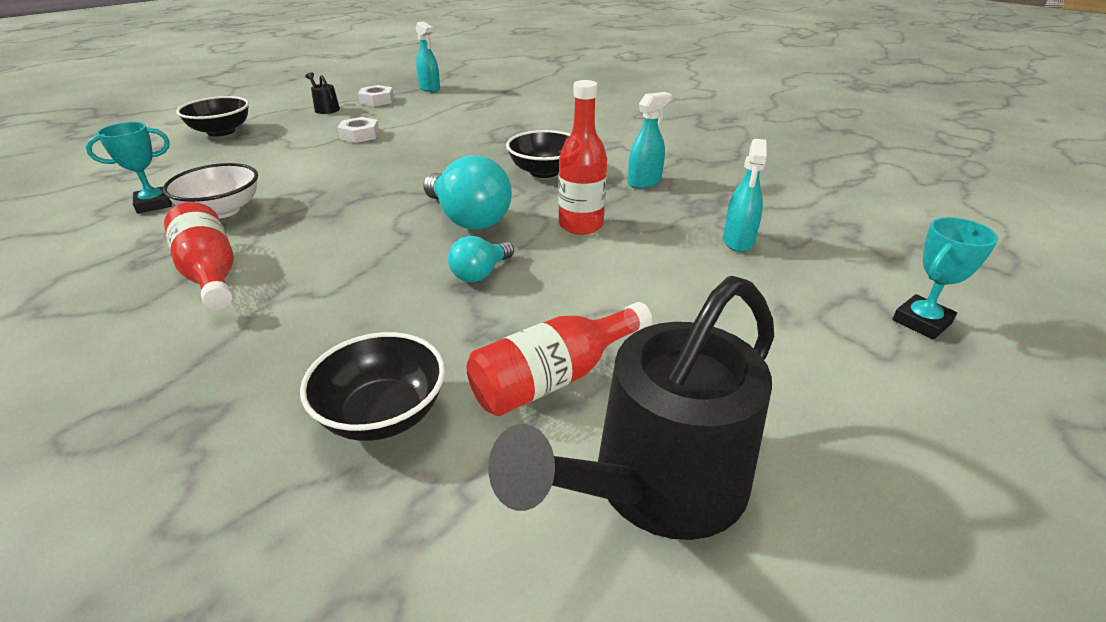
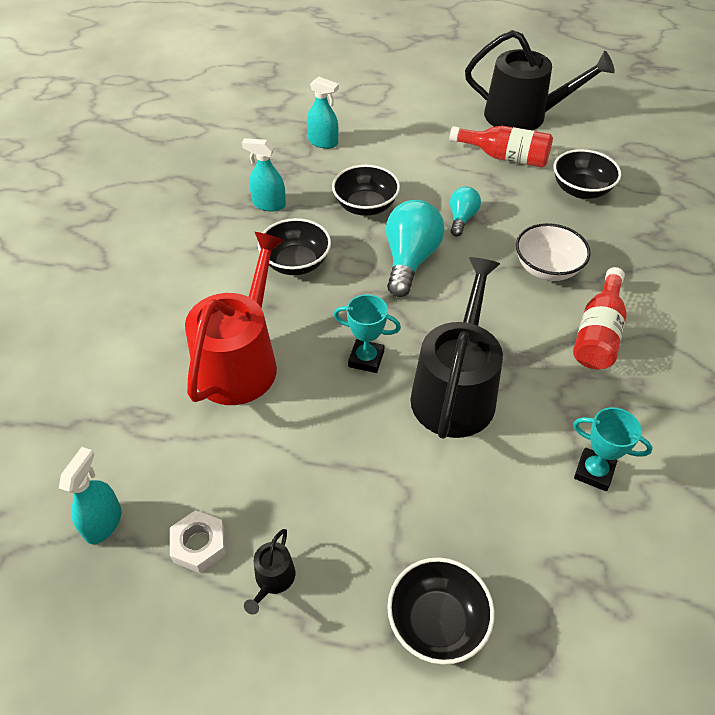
camera: 125 degrees left, 15 degrees up
white bowl [163,163,258,219] -> white bowl moved to [516,223,591,281]
white nut [337,117,380,143] -> none
turquoise light bulb [448,236,514,282] -> turquoise light bulb turned 75 degrees counterclockwise [450,187,481,237]
red bottle [558,80,607,235] -> black bowl [332,165,400,216]
turquoise spray bottle [723,139,767,252] -> turquoise spray bottle turned 45 degrees clockwise [307,76,339,149]
turquoise trophy [892,217,998,340] -> turquoise trophy moved to [334,294,401,373]
none -> red watering can [185,232,284,405]
none -> black watering can [410,257,503,439]

